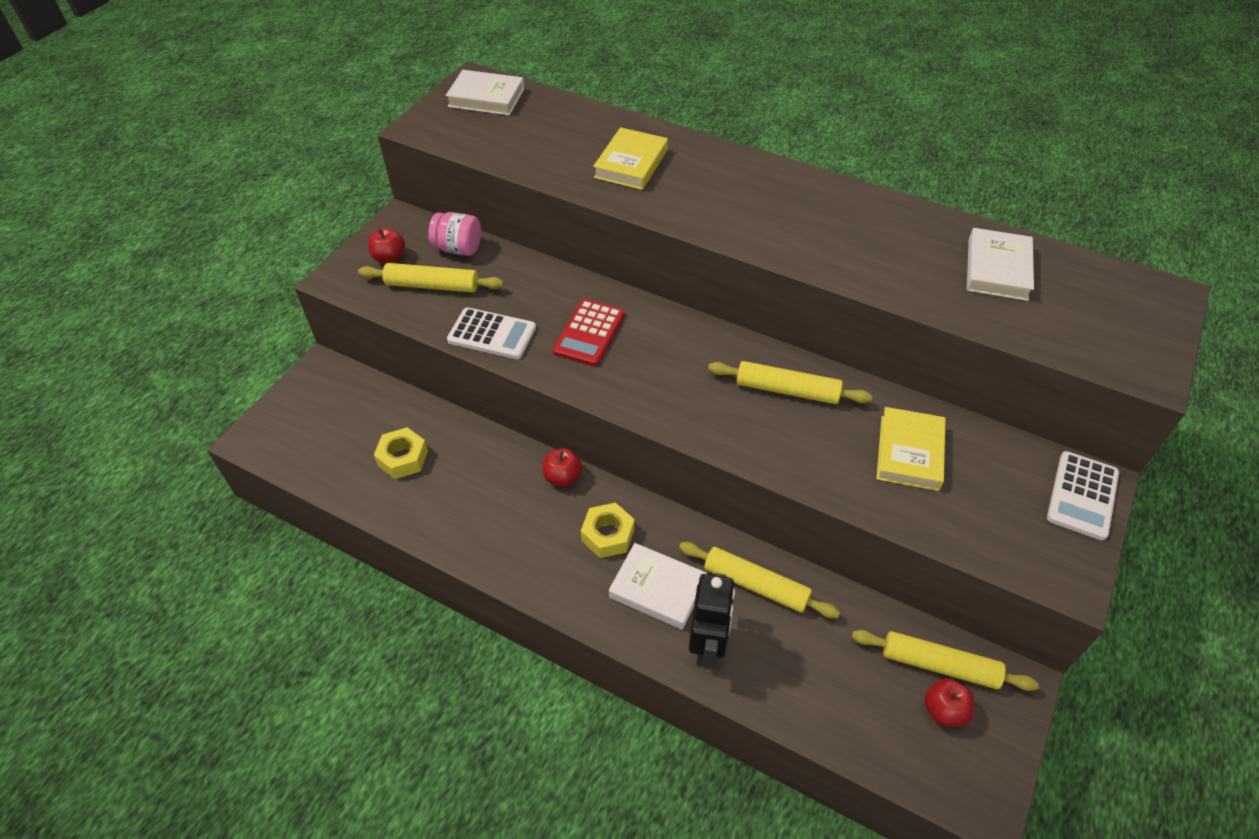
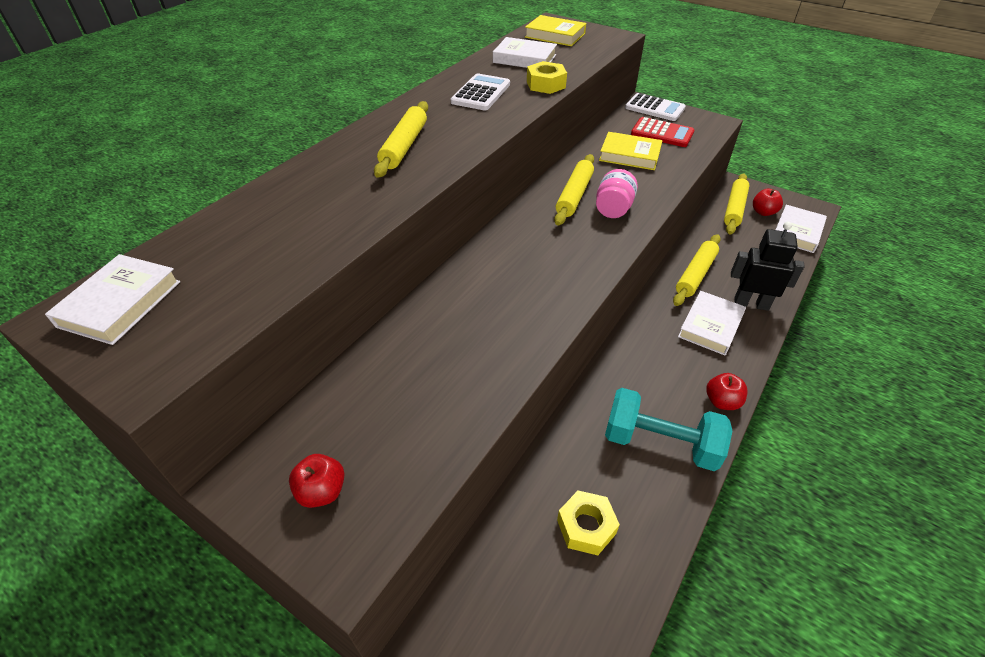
camera: 85 degrees left, 5 degrees down
yellow rolling pin [358,263,504,293] -> yellow rolling pin moved to [374,101,428,178]
pink jar [428,212,481,256] -> pink jar moved to [596,169,638,218]
white calculator [447,308,536,359] -> white calculator moved to [451,73,510,110]
red apple [543,448,582,487] -> red apple moved to [706,373,747,410]
red calculator [553,299,625,366] -> red calculator moved to [631,117,695,147]
yellow nut [581,503,634,558] -> yellow nut moved to [527,61,567,94]
yellow book [593,127,668,190] -> yellow book moved to [525,15,586,46]
none -> turquoise dumbbell [605,388,733,471]
none -> white book [776,205,827,253]

